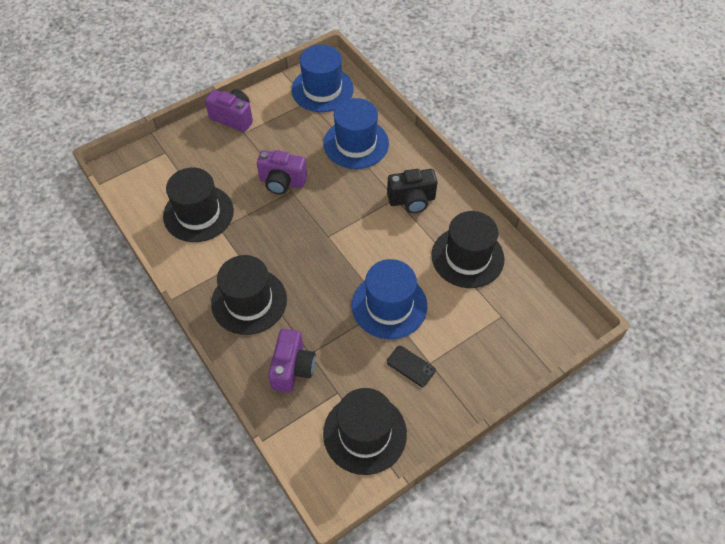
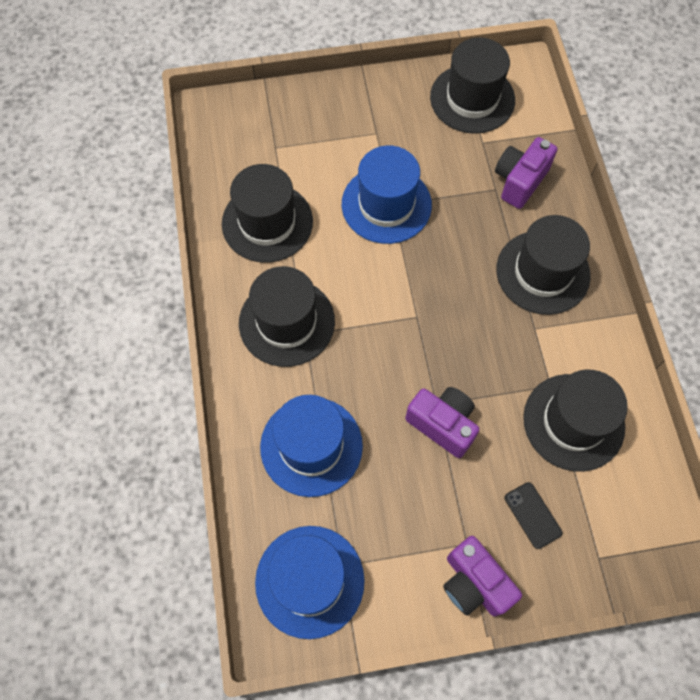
camera: 155 degrees left, 10 degrees up
black camera [387,169,438,213] -> black hat [239,266,335,367]
black phone [387,346,436,387] -> black phone moved to [505,482,562,549]

